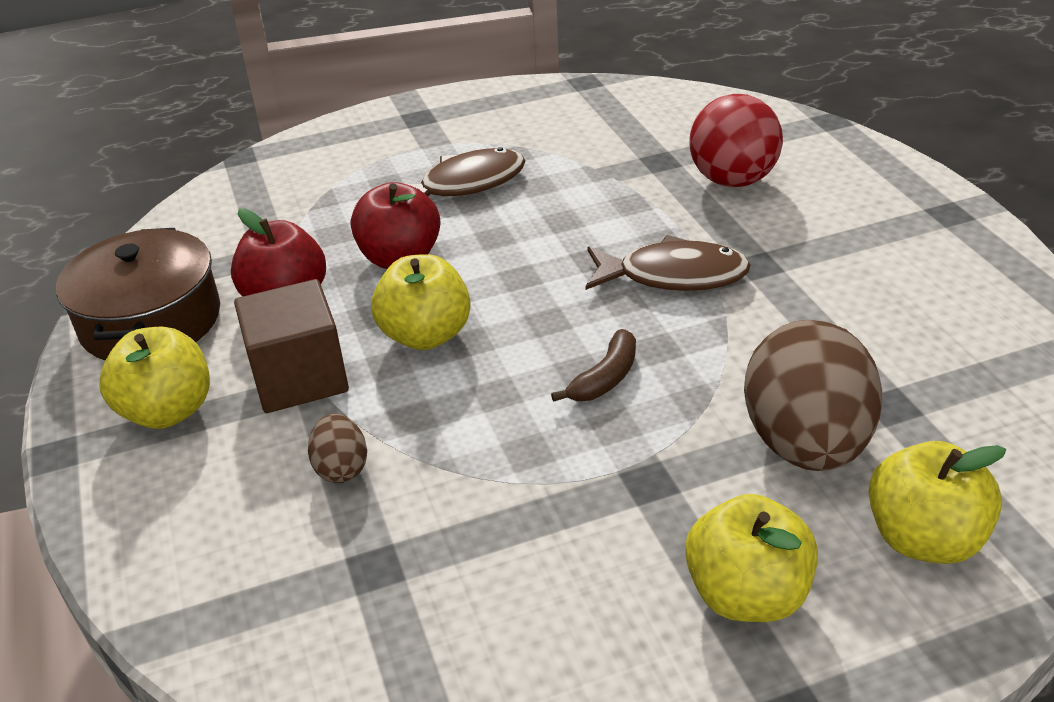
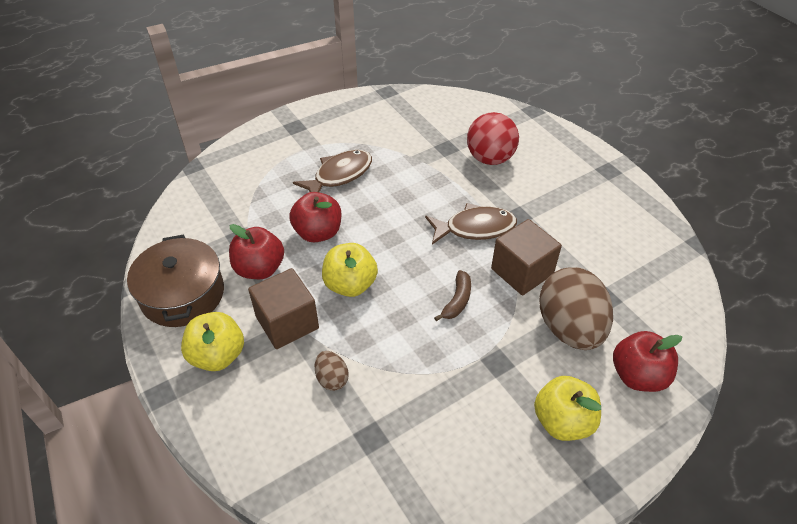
camera: 15 degrees left, 10 degrees up
yellow apple [869,441,1006,564] -> red apple [613,331,682,392]
none -> brown cube [491,219,562,295]

